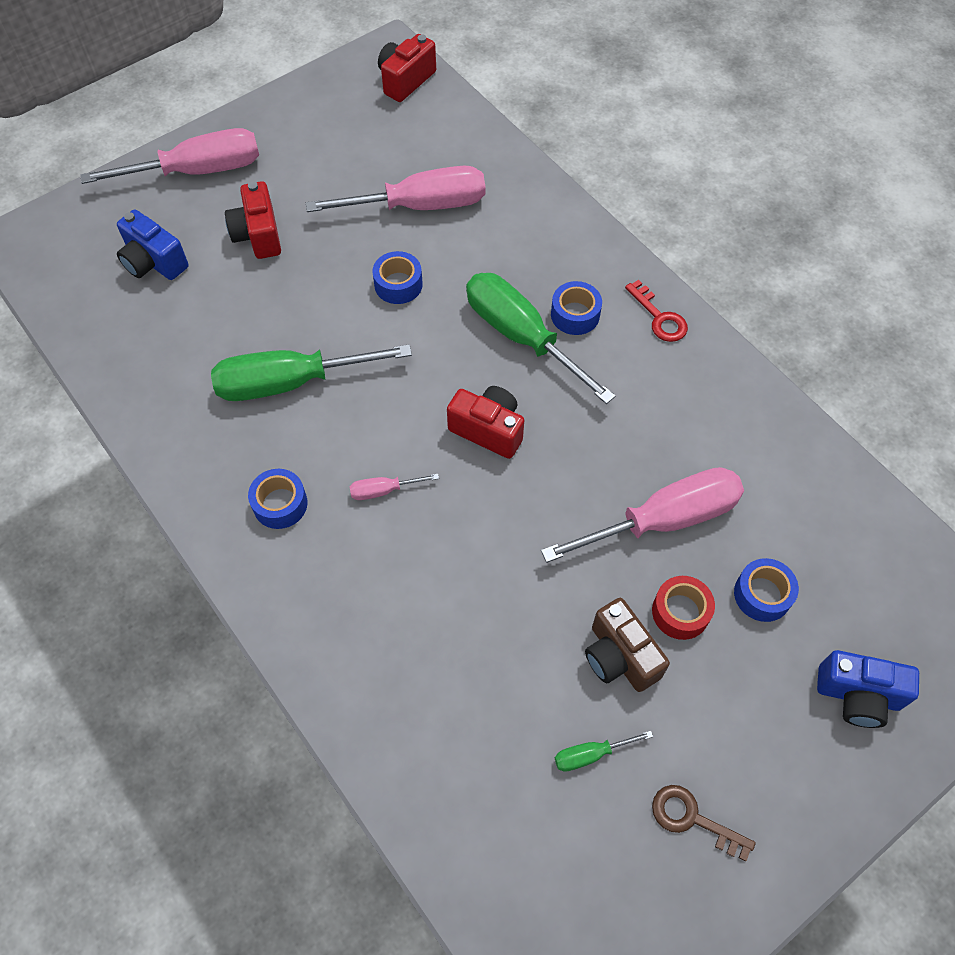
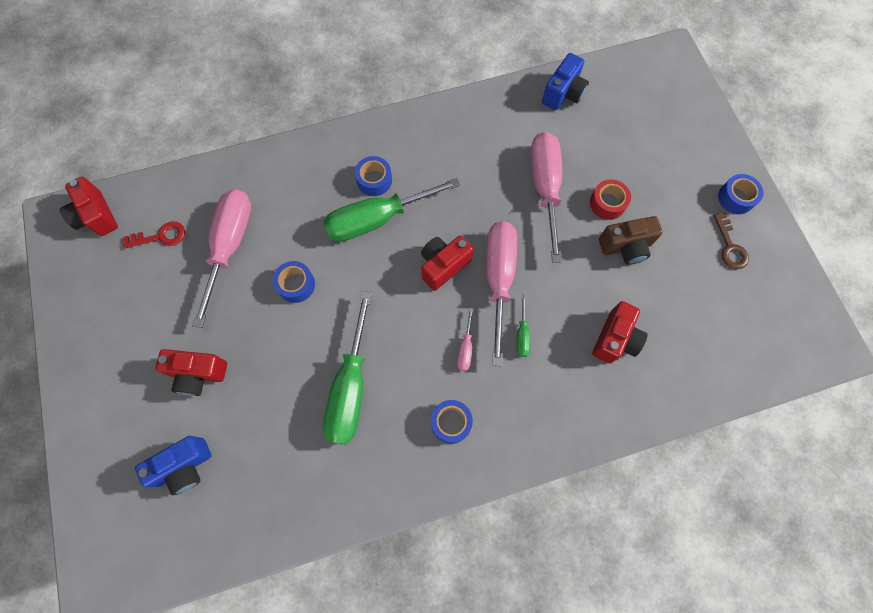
camera: 70 degrees left, 10 degrees up
pink screwdriver [80,128,259,184] -> pink screwdriver moved to [486,221,517,366]
green screwdriver [555,730,653,772] -> green screwdriver moved to [517,295,530,357]
red key [625,280,688,342] -> red key moved to [123,222,185,249]
brown key [652,785,756,861] -> brown key turned 60 degrees counterclockwise [713,213,749,269]
blue tape [734,558,799,622] -> blue tape moved to [718,174,764,214]
blue camera [817,650,919,728] -> blue camera moved to [542,53,589,110]
none -> red camera [592,301,648,363]

